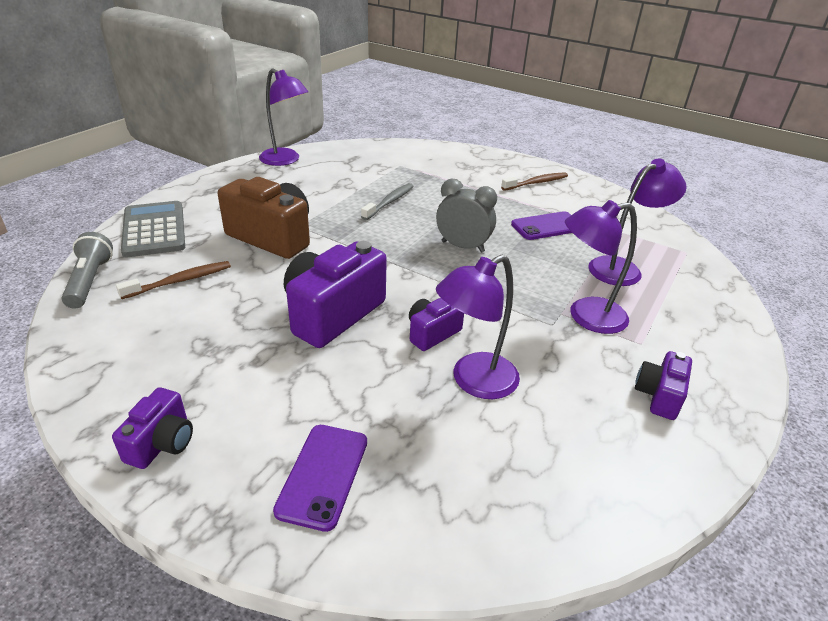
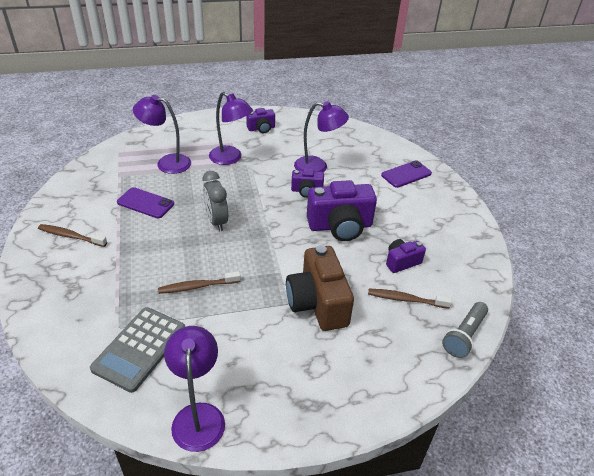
camera: 135 degrees left, 5 degrees up
purple camera [112,387,193,469] -> purple camera moved to [386,239,426,273]
grey calculator [121,201,185,257] -> grey calculator moved to [90,307,185,393]
grey toothbrush [361,183,414,220] -> brown toothbrush [158,271,241,294]

